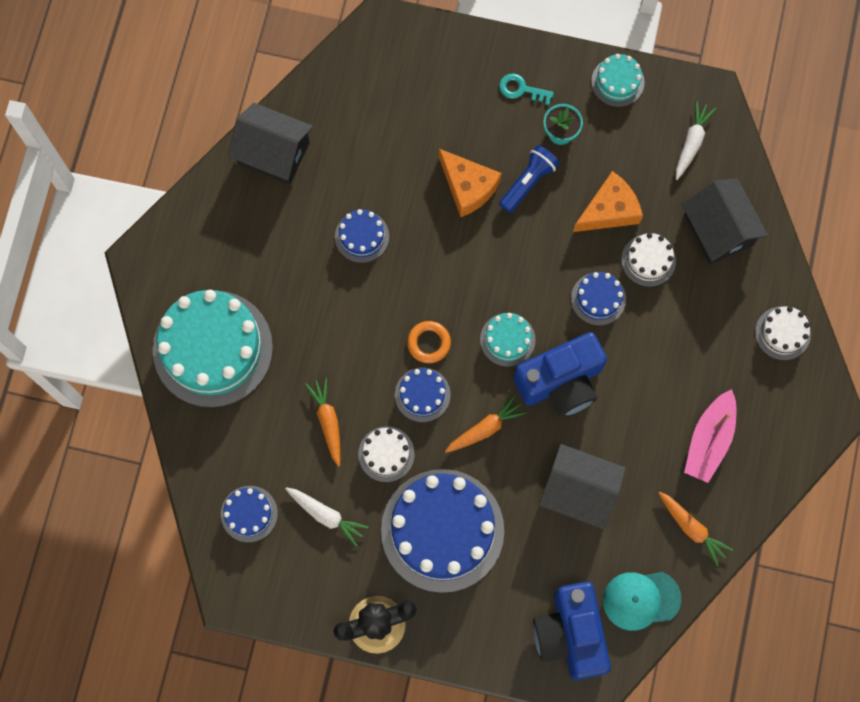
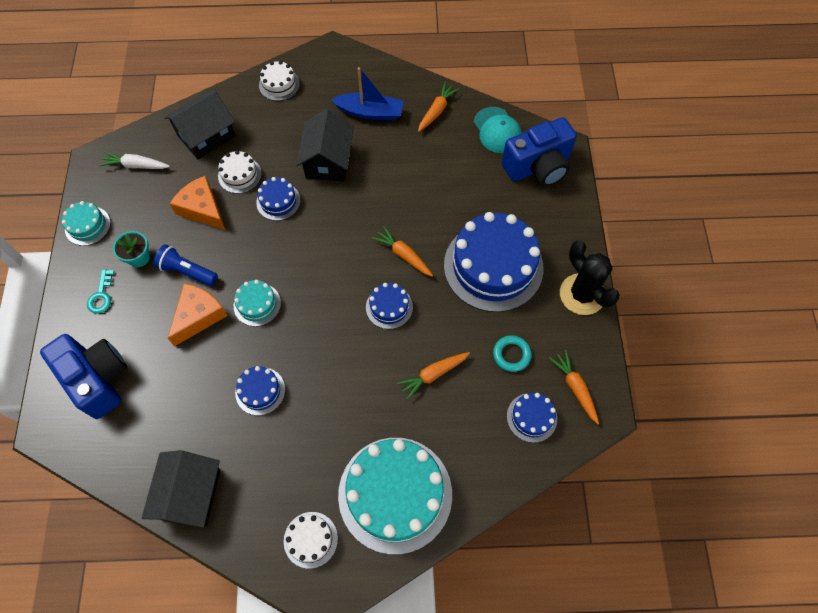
camera: 105 degrees left, 10 degrees down
white carrot [285,487,368,546] -> turquoise ring [493,335,532,372]
white cake [358,426,415,482] -> white cake moved to [284,512,338,569]
orange ring [407,321,451,363] -> none
turquoise cake [480,313,535,367] -> turquoise cake moved to [234,280,281,326]
blue camera [513,332,607,417] -> blue camera moved to [40,334,127,419]
black house [539,444,626,529] -> black house moved to [296,109,354,182]
pink boat [684,389,736,483] -> blue boat [331,67,404,120]
none -> orange carrot [549,350,599,424]

